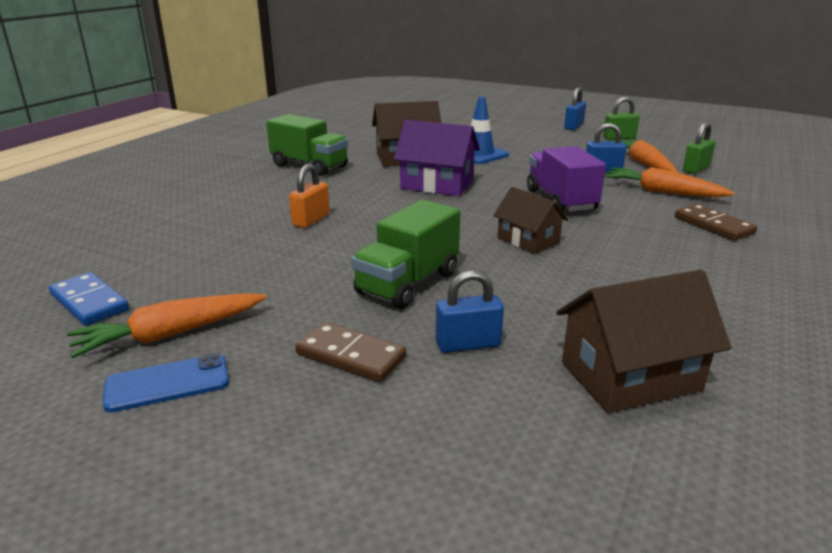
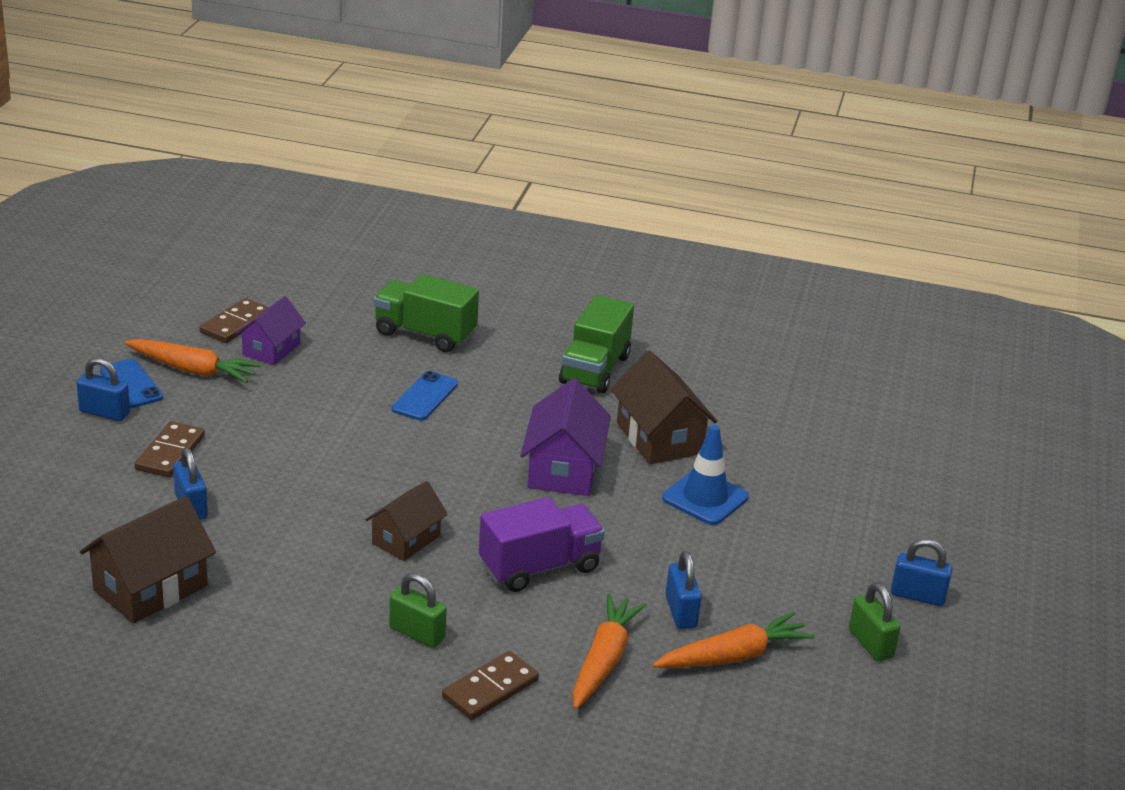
camera: 75 degrees right, 5 degrees up
blue domino [49,272,129,326] -> brown domino [199,298,269,343]
orange carrot [67,293,267,358] -> orange carrot turned 150 degrees clockwise [124,339,262,383]
orange padlock [289,164,330,228] -> blue phone [392,371,458,421]
green truck [351,200,460,309] -> green truck moved to [374,274,479,352]
brown house [556,270,731,413] -> brown house turned 75 degrees clockwise [80,496,216,624]
green padlock [683,122,716,174] -> green padlock moved to [389,573,447,648]
none -> blue padlock [77,358,130,421]
none -> purple house [236,296,306,365]

